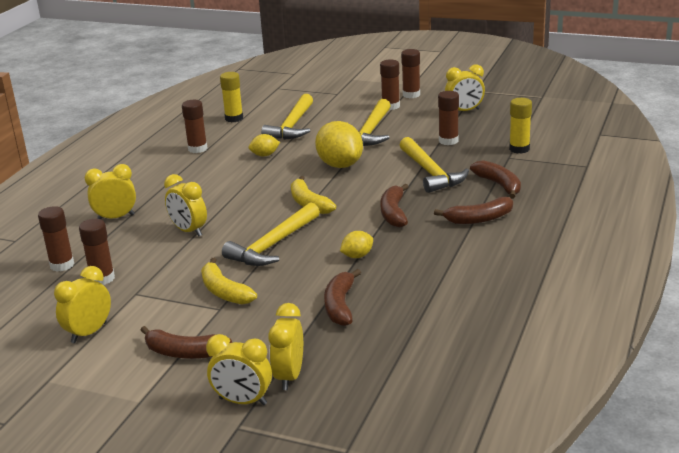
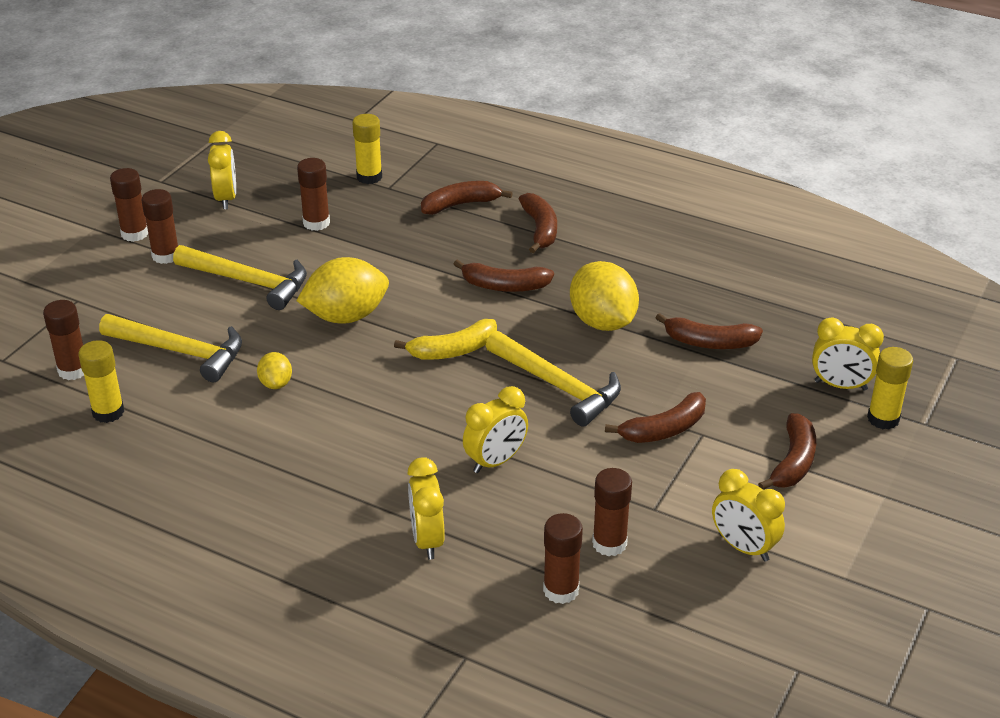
camera: 85 degrees left, 10 degrees up
brown glue stick [182,100,208,153] -> brown glue stick moved to [43,300,84,380]
yellow banana [201,258,257,305] -> brown banana [605,392,706,443]
yellow clock [206,334,272,405] -> yellow glue stick [867,347,913,430]
yellow lemon [340,231,373,258] -> yellow lemon [570,261,639,331], size x1.99
yellow hammer [400,137,469,193] -> none

